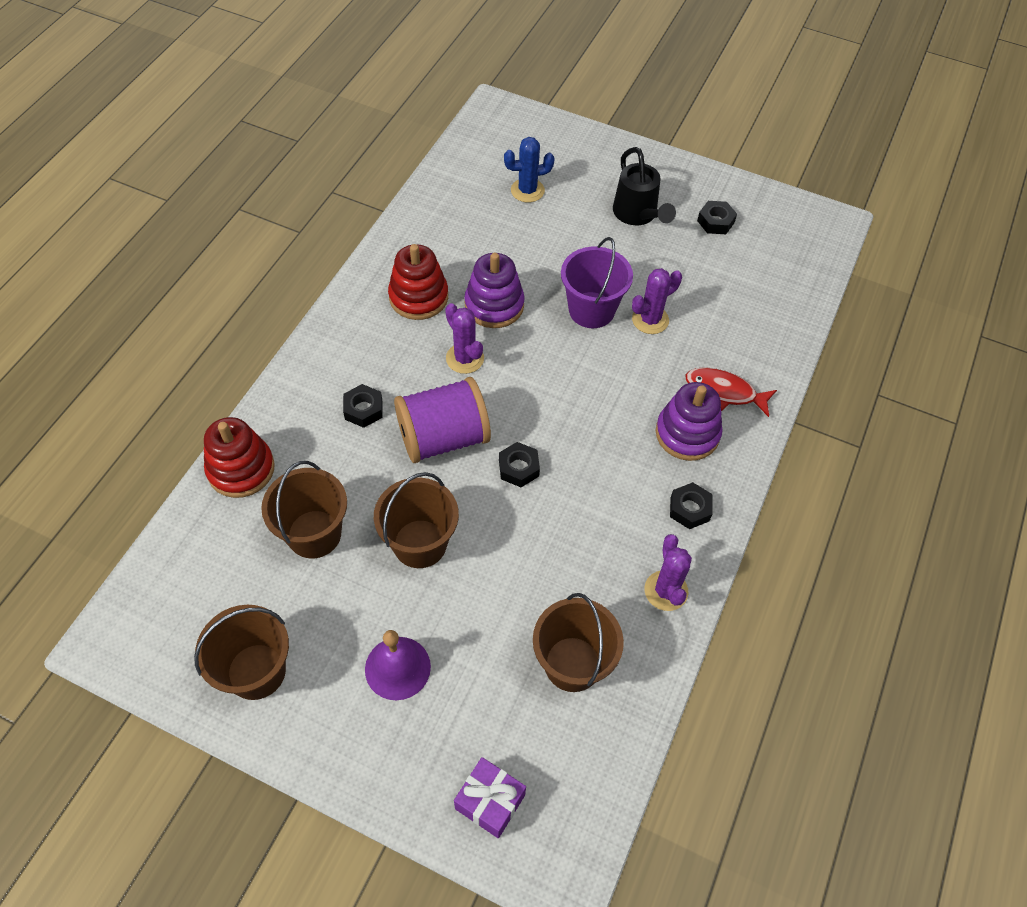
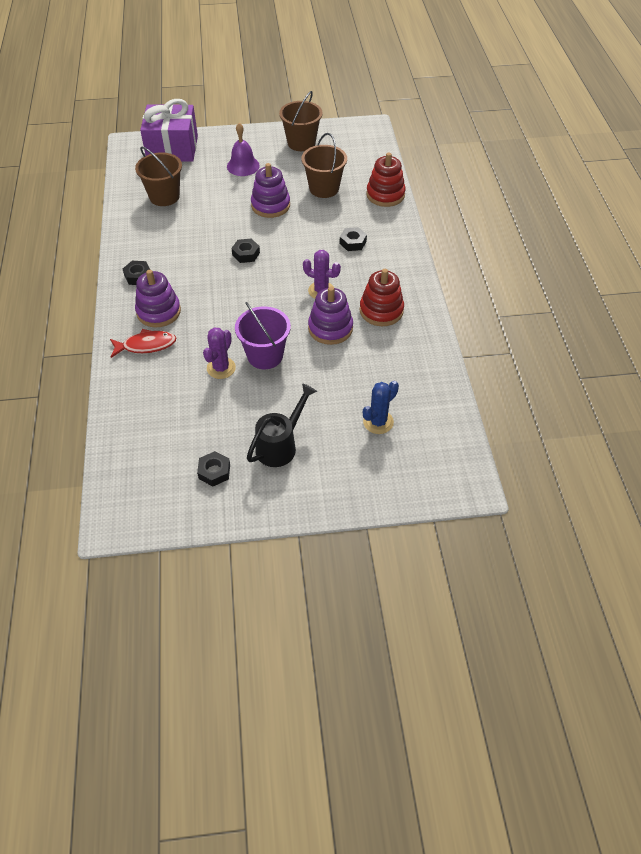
camera: 150 degrees right, 5 degrees down
brown bucket [374,472,459,568] -> purple stacking toy [251,163,290,218]
purple spool [394,377,491,463] -> none
purple gift [454,757,526,838] -> purple gift [140,99,198,162], size x1.94
black watering can [613,147,676,225] -> black watering can turned 90 degrees clockwise [247,383,317,467]
purple cactus [644,534,692,611] -> none

